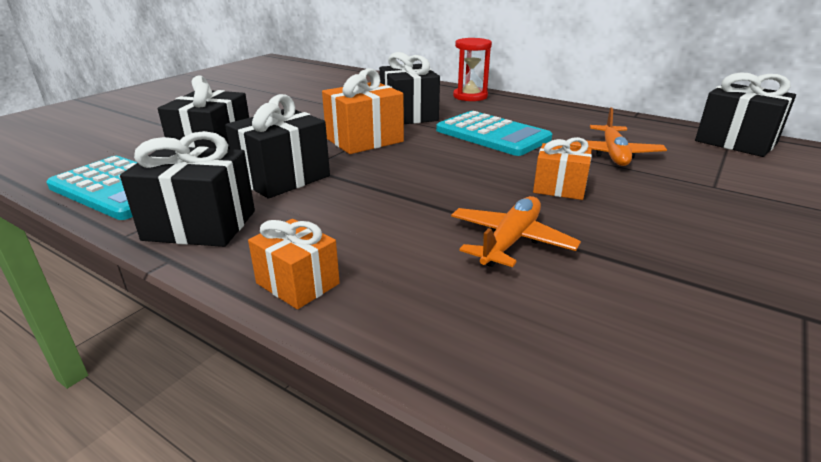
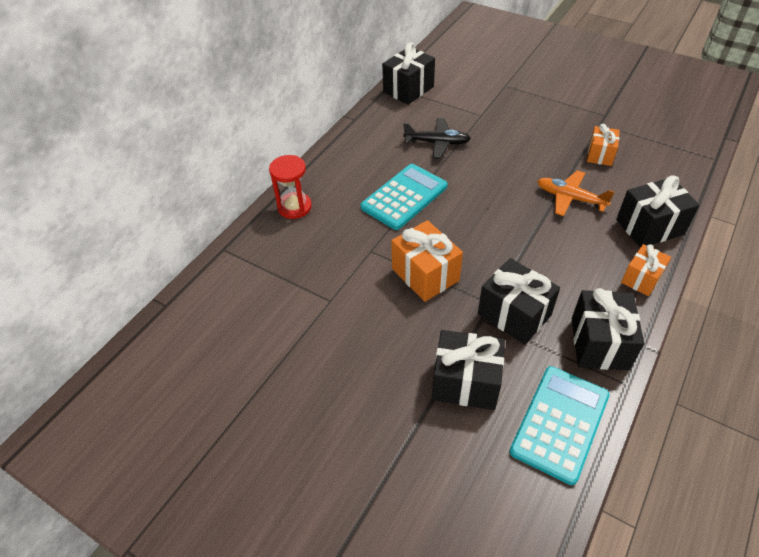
camera: 90 degrees left, 20 degrees up
black gift [379,52,440,124] -> black gift moved to [616,175,700,248]
orange gift [533,137,592,200] -> orange gift moved to [587,124,620,166]
orange plane [570,107,667,166] -> black plane [403,118,471,159]

